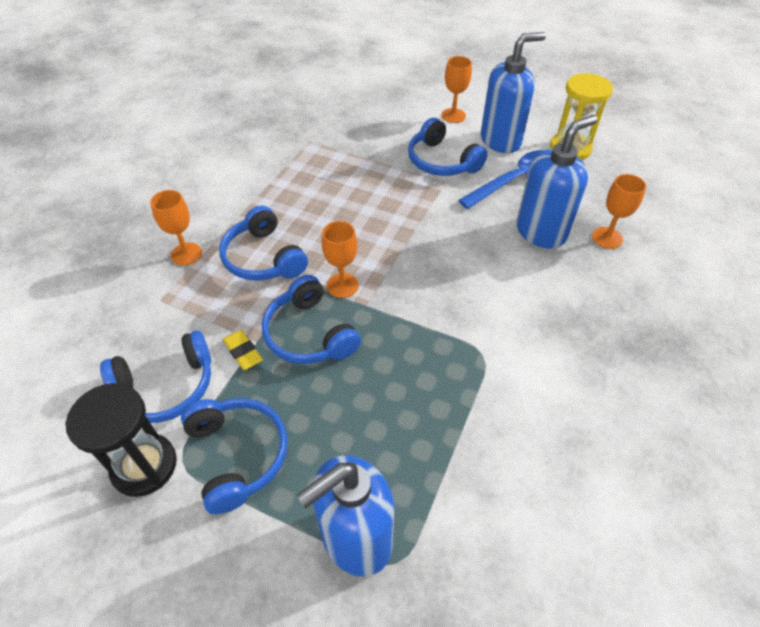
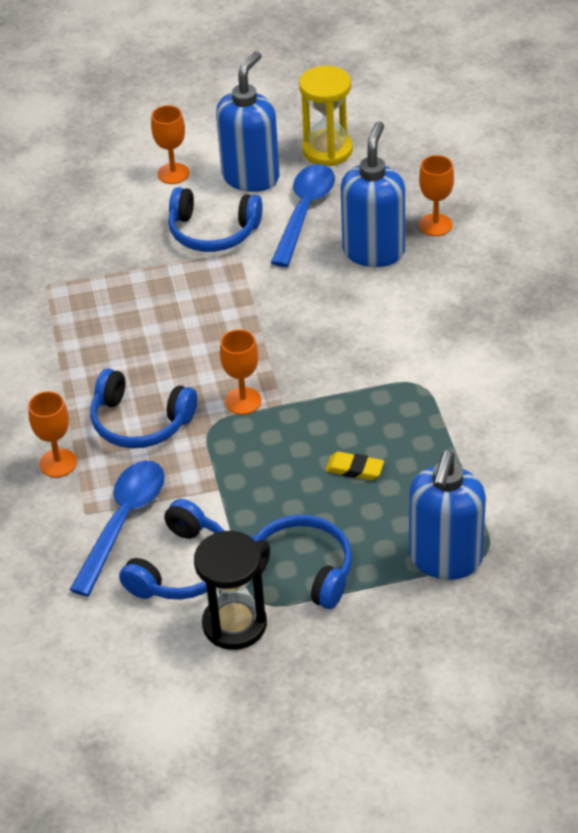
camera: 35 degrees left, 5 degrees down
yellow eraser [223,330,263,370] -> yellow eraser moved to [325,452,384,480]
blue headphones [262,275,361,364] -> none
none -> blue spoon [70,460,165,596]

